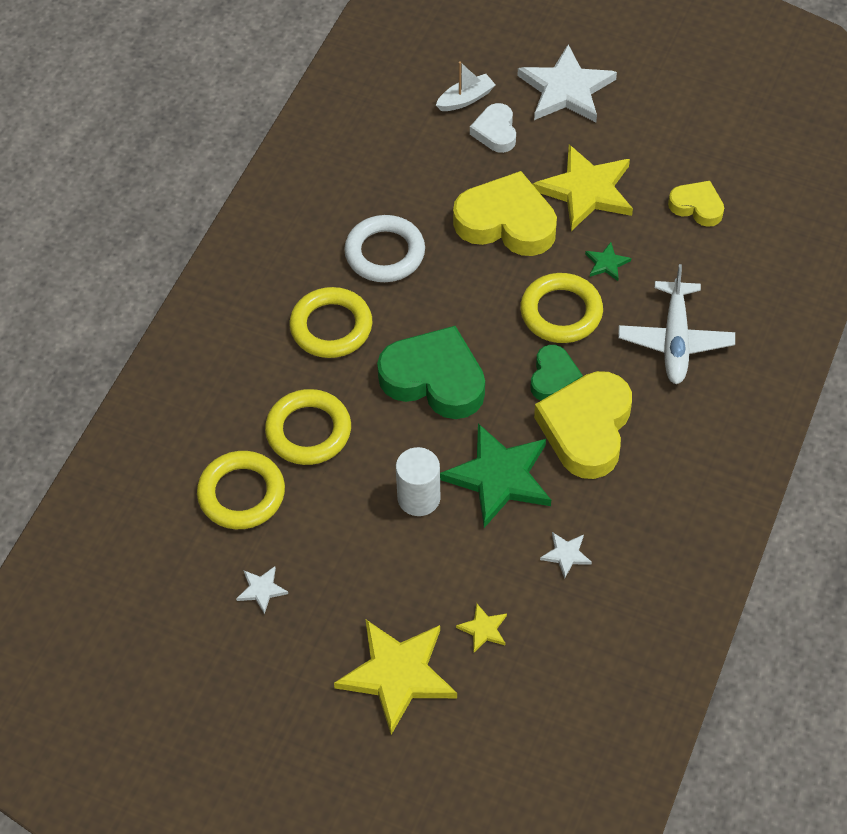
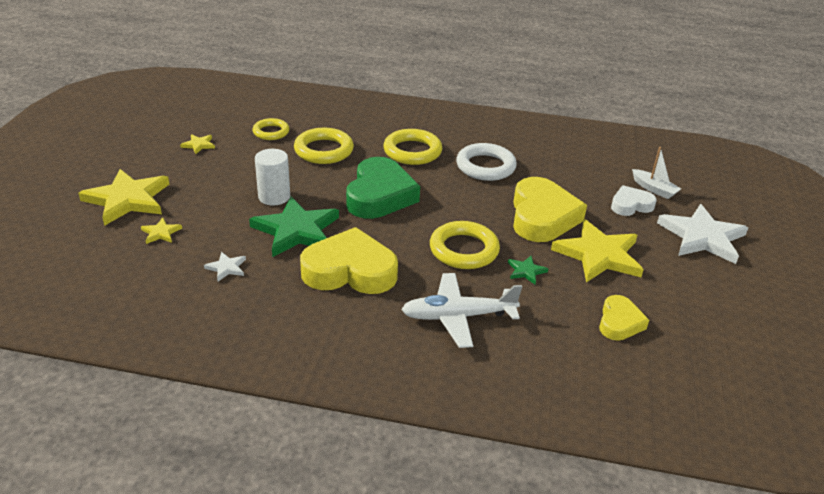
camera: 75 degrees right, 20 degrees down
yellow ring [197,451,285,529] -> yellow ring [252,118,289,140], size x0.63
white star [236,566,288,614] -> yellow star [180,134,215,154]
green heart [531,345,583,400] -> none

